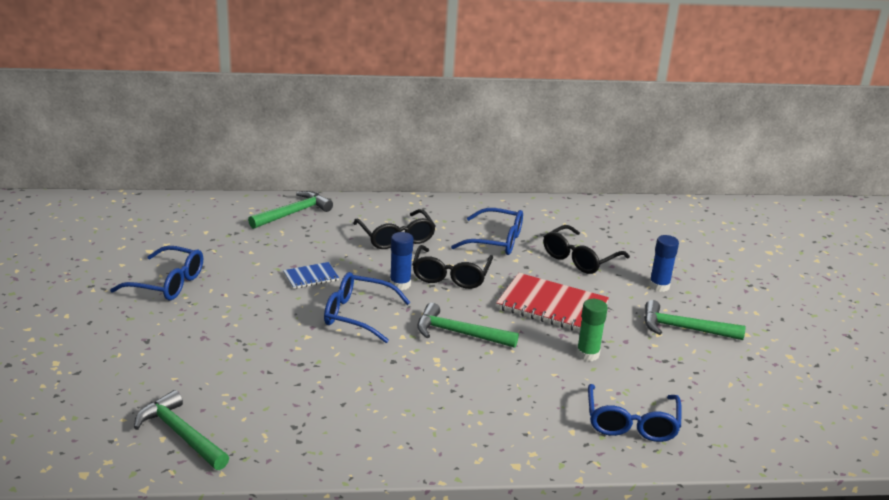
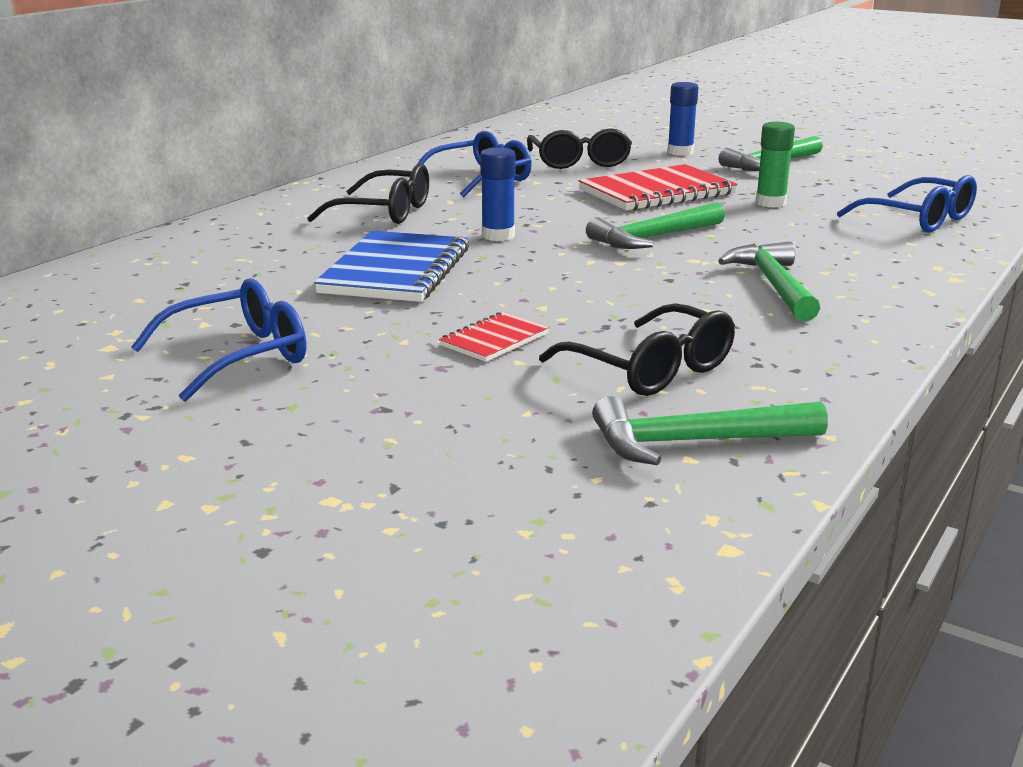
camera: 50 degrees left, 5 degrees down
green hammer [248,191,333,229] -> green hammer moved to [718,242,820,321]
blue notebook [283,262,339,289] -> blue notebook [314,231,469,302], size x1.98
blue glasses [324,272,410,343] -> none
black glasses [412,245,493,289] -> black glasses moved to [539,303,735,396]
none -> red notebook [439,312,549,362]

